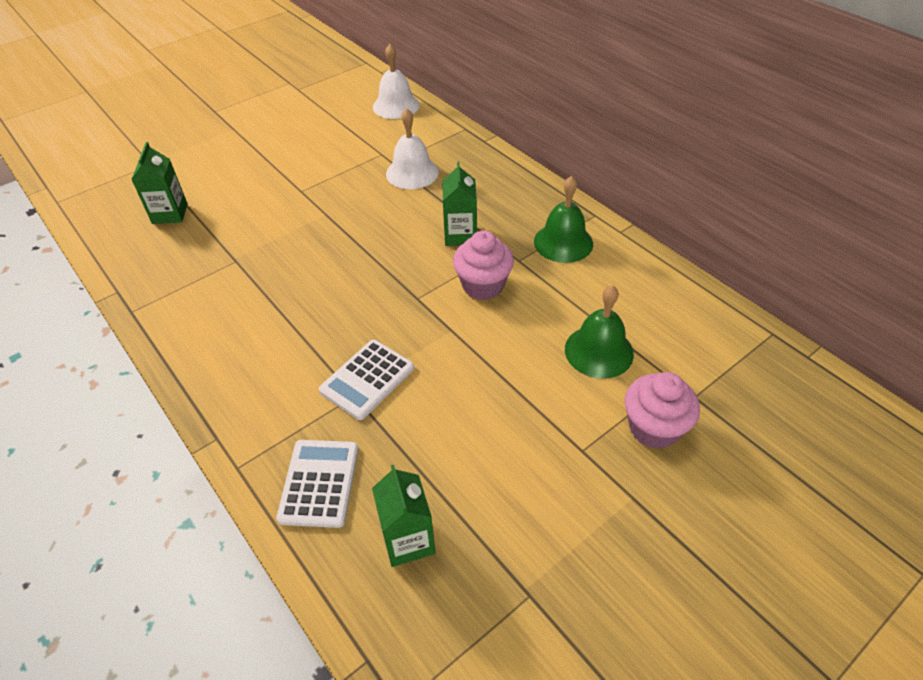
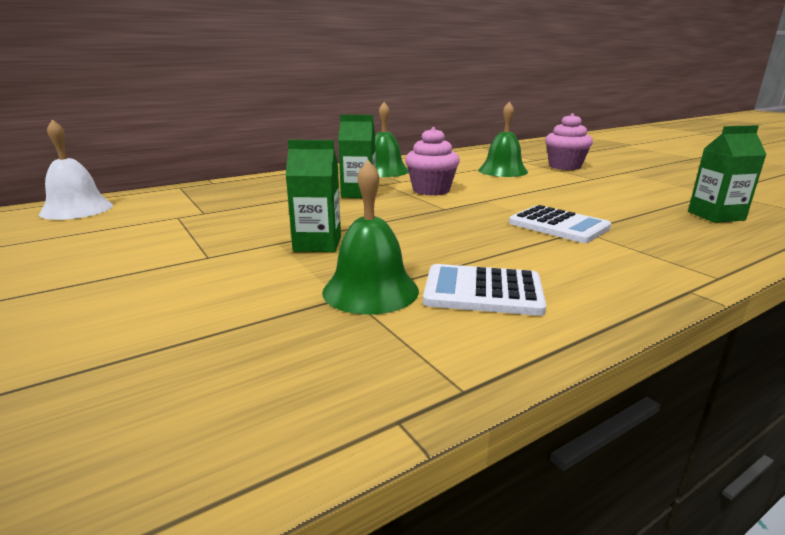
camera: 85 degrees left, 25 degrees down
green carton [131,142,188,224] -> green carton moved to [286,140,341,252]
white calculator [276,440,358,528] -> white calculator moved to [423,264,546,316]
white bell [386,108,439,189] -> none
none -> green bell [322,160,419,315]

